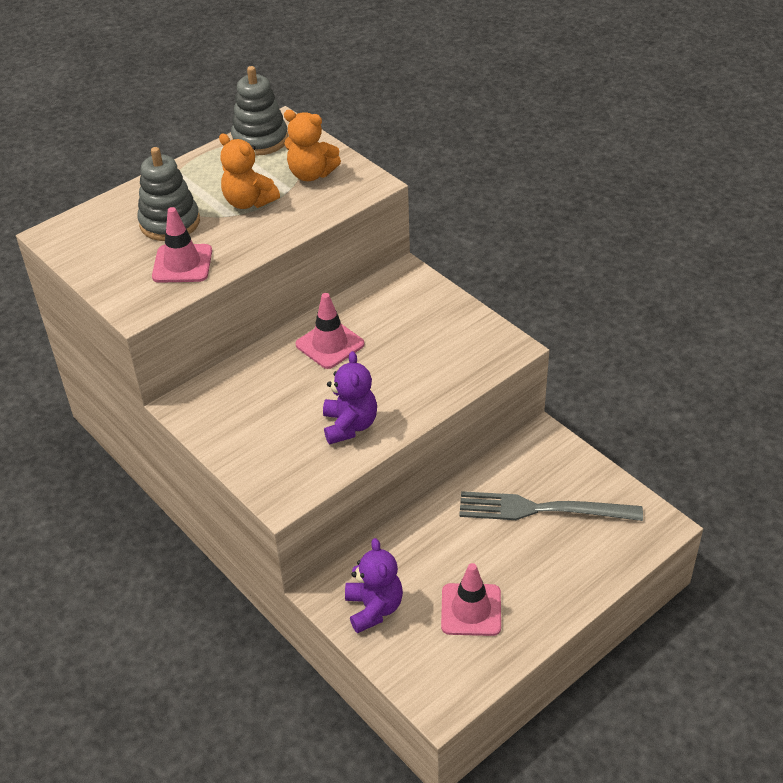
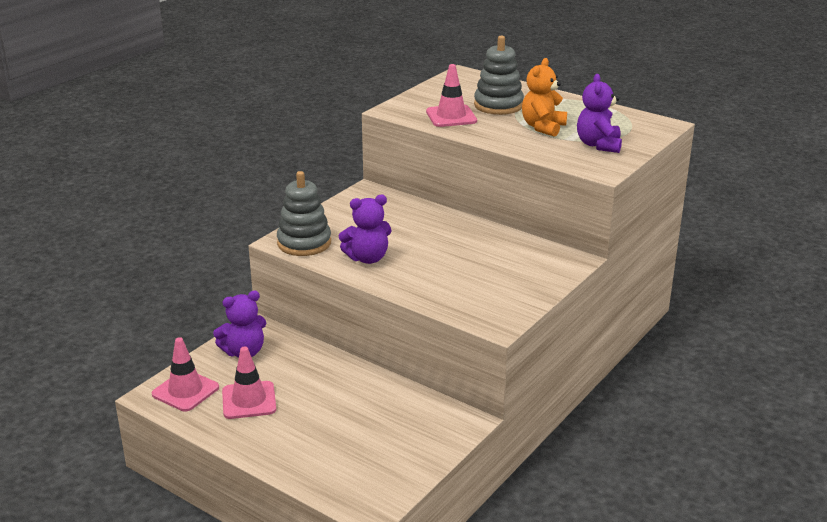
camera: 75 degrees right, 15 degrees down
grey stacking toy [231,66,288,156] -> grey stacking toy moved to [277,171,331,256]
orange teddy bear [284,110,341,181] -> purple teddy bear [577,74,622,153]
pink traffic cone [296,293,365,369] -> pink traffic cone moved to [152,337,219,412]
grey fork [459,491,643,521] -> none

